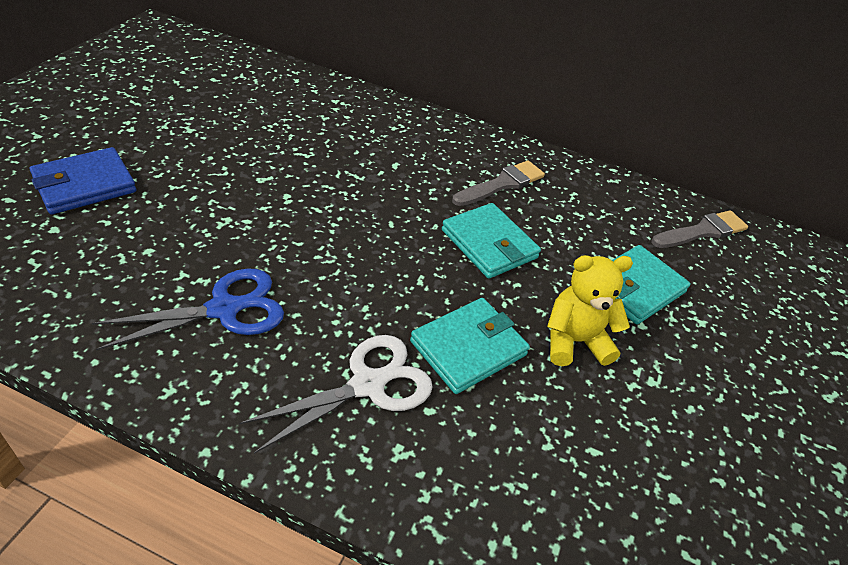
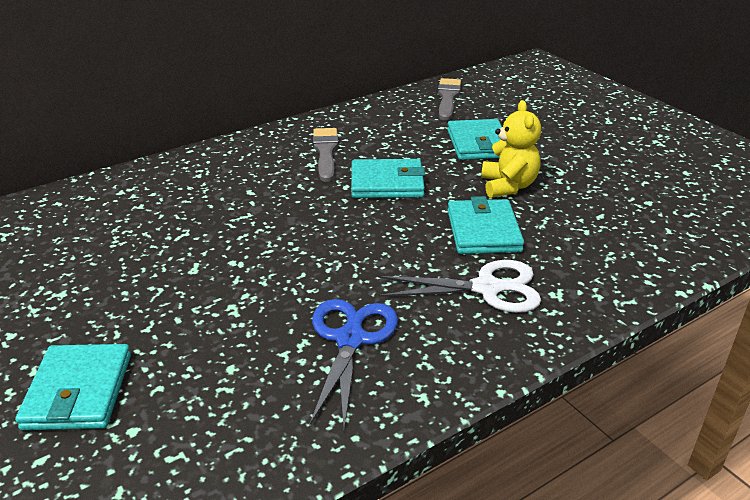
camera: 50 degrees left, 10 degrees down
blue wallet [30,147,136,214] -> turquoise wallet [15,344,131,430]
white scissors [239,335,433,454] -> white scissors turned 90 degrees clockwise [378,260,541,313]
yellow teddy bear [547,255,633,366] -> yellow teddy bear turned 150 degrees clockwise [481,100,541,198]

